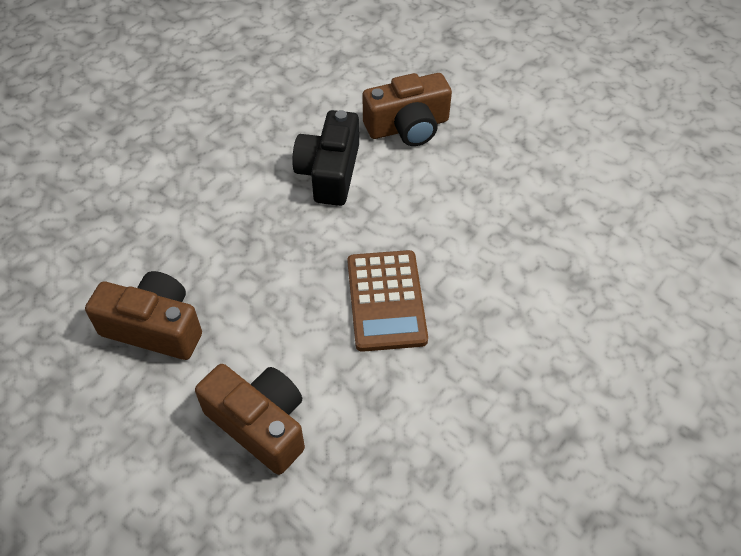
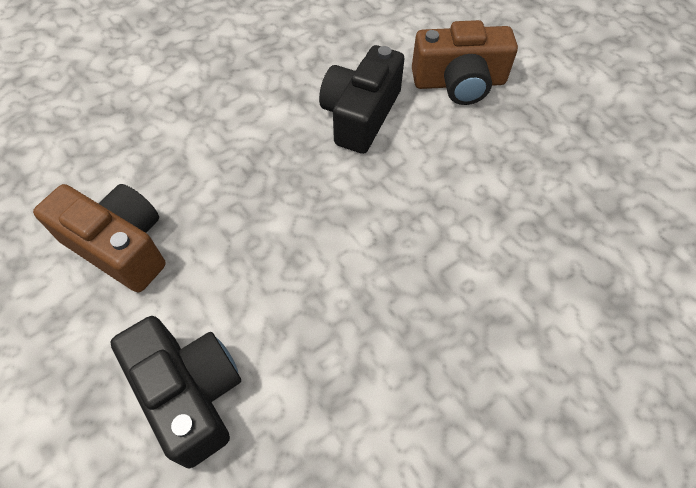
camera: 15 degrees right, 5 degrees up
brown camera [195,364,305,475] -> black camera [111,316,241,468]
brown calculator [347,250,428,352] -> none

